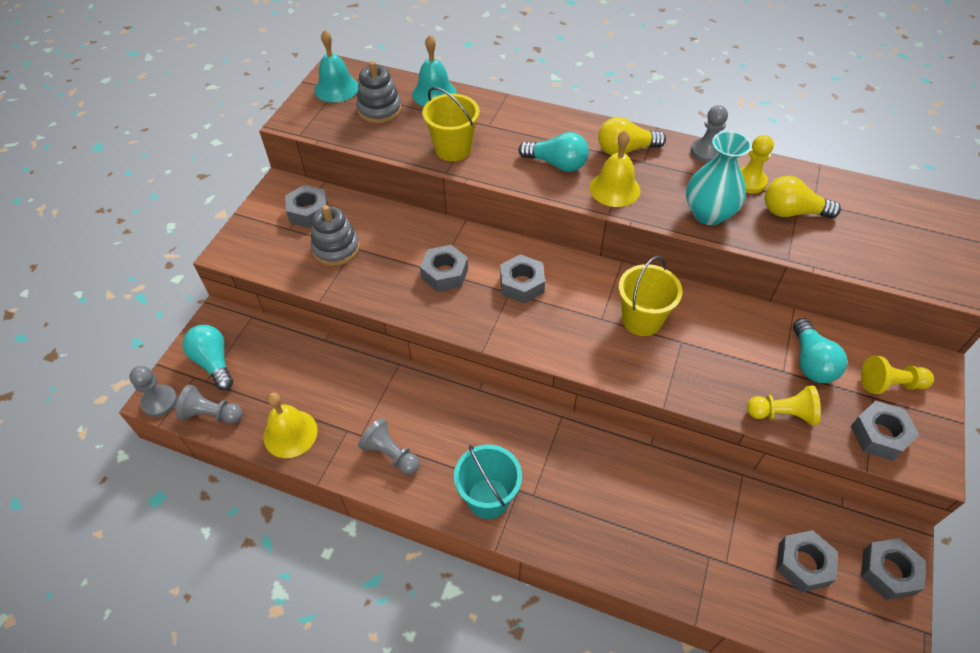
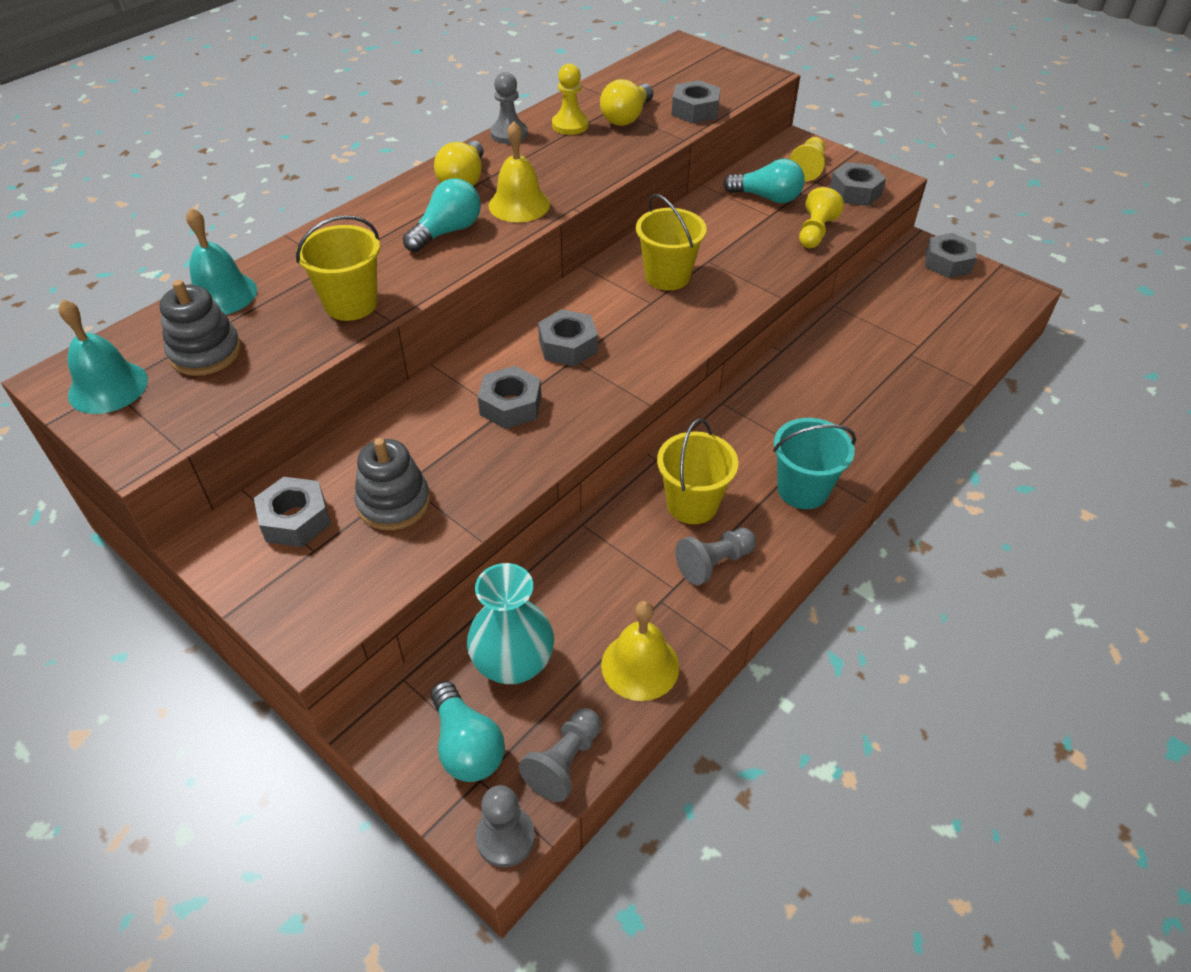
camera: 70 degrees left, 5 degrees down
turquoise light bulb [183,325,233,390] -> turquoise light bulb turned 105 degrees counterclockwise [431,681,505,782]
turquoise vase [686,131,752,225] -> turquoise vase moved to [467,563,554,684]
grey nut [776,530,838,592] -> grey nut moved to [671,80,721,123]
none -> yellow bucket [657,418,738,524]

